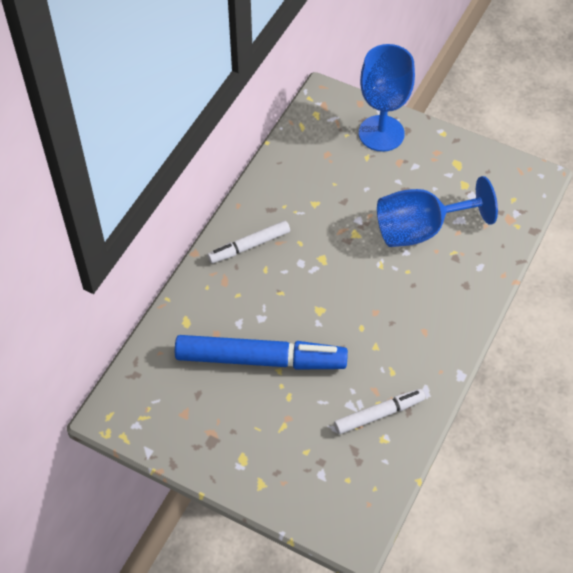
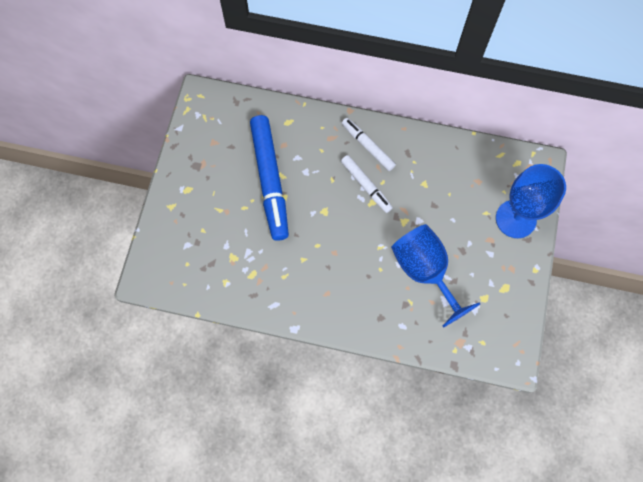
camera: 75 degrees right, 15 degrees up
white marker [334,389,425,434] -> white marker moved to [341,155,393,213]

